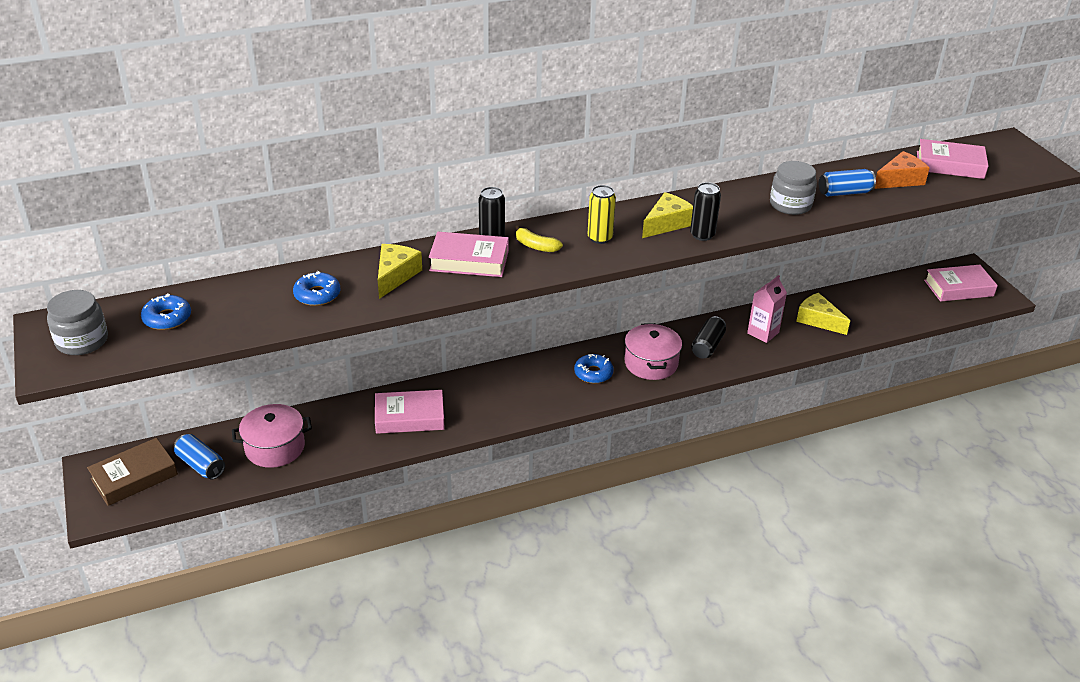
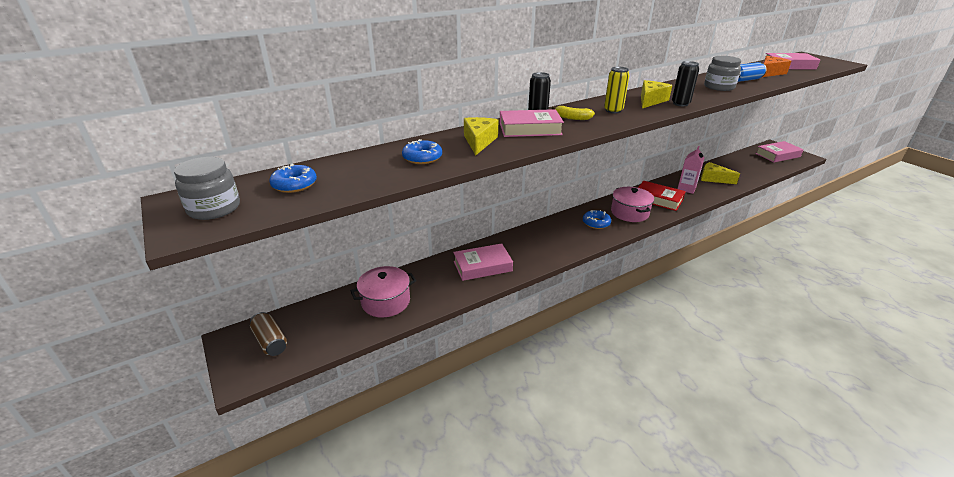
camera: 10 degrees left, 5 degrees down
brown book [87,438,178,506] -> brown can [250,312,287,356]
blue can [174,434,225,479] -> none
black can [691,316,726,359] -> red book [638,181,686,211]

